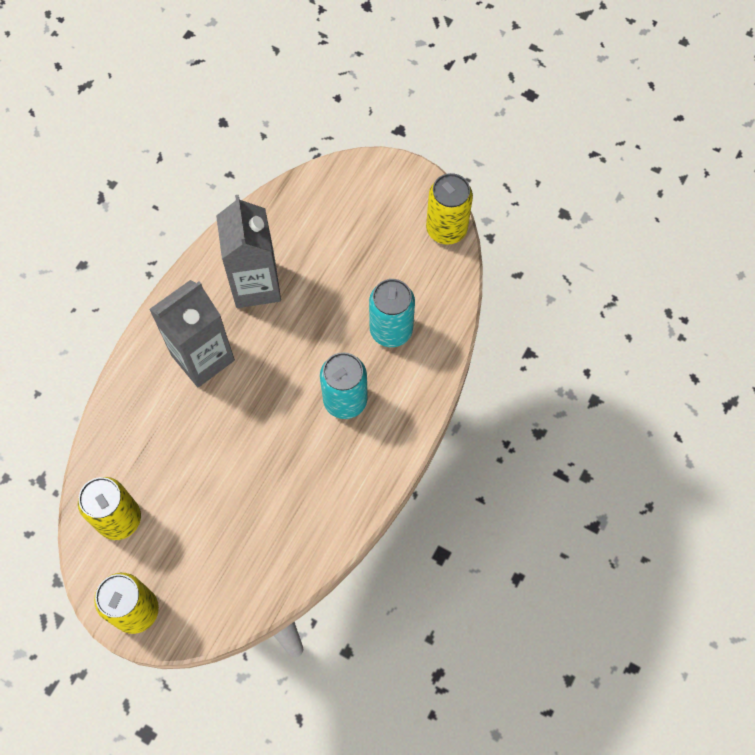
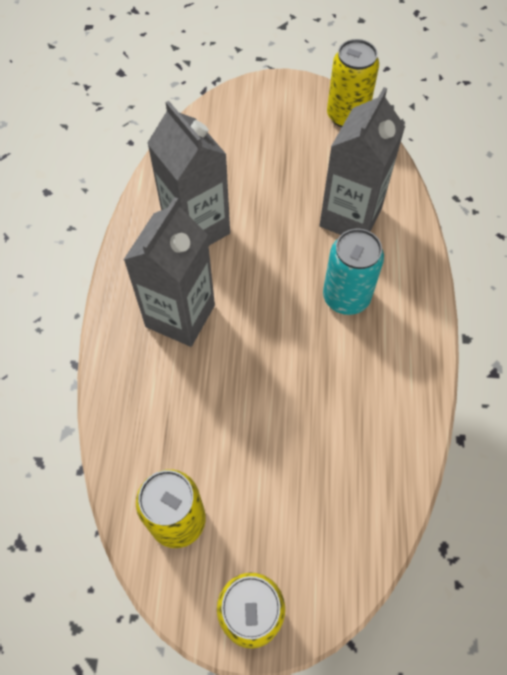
camera: 25 degrees left, 5 degrees down
turquoise can [369,279,415,347] -> grey carton [319,87,405,235]

